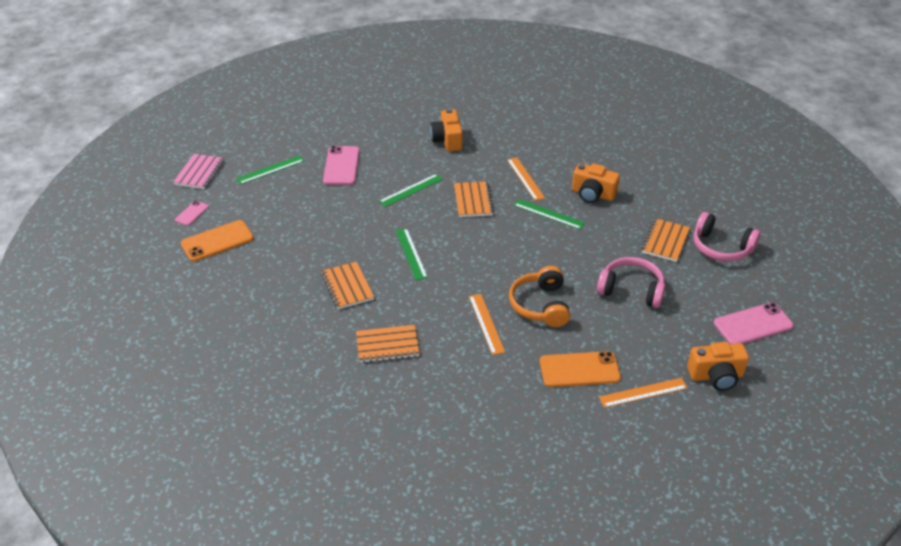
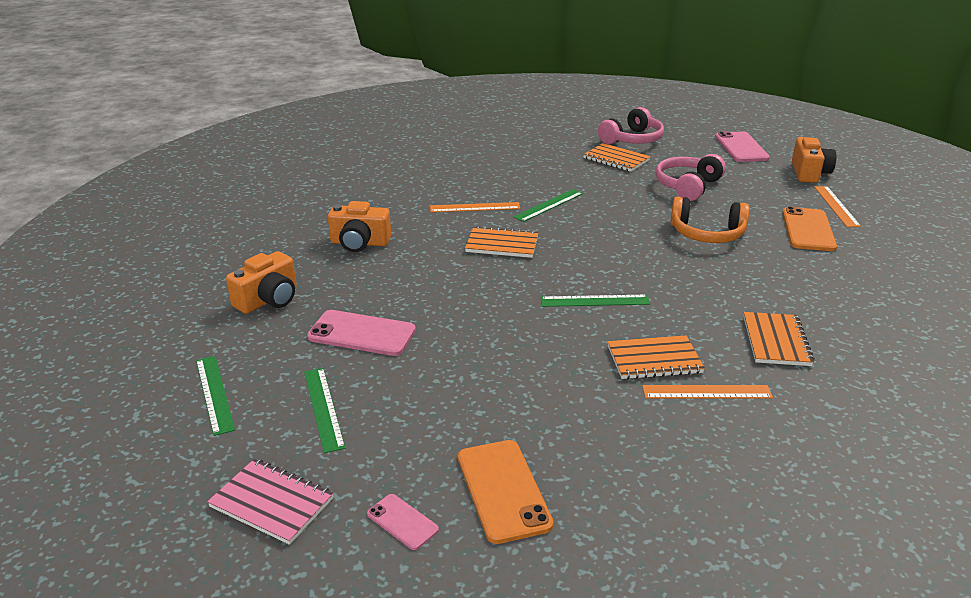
camera: 75 degrees left, 10 degrees down
green ruler [379,174,443,207] -> green ruler moved to [196,356,235,436]
orange ruler [469,294,505,355] -> orange ruler moved to [642,385,773,399]
orange camera [572,163,620,203] -> orange camera moved to [226,251,297,314]

